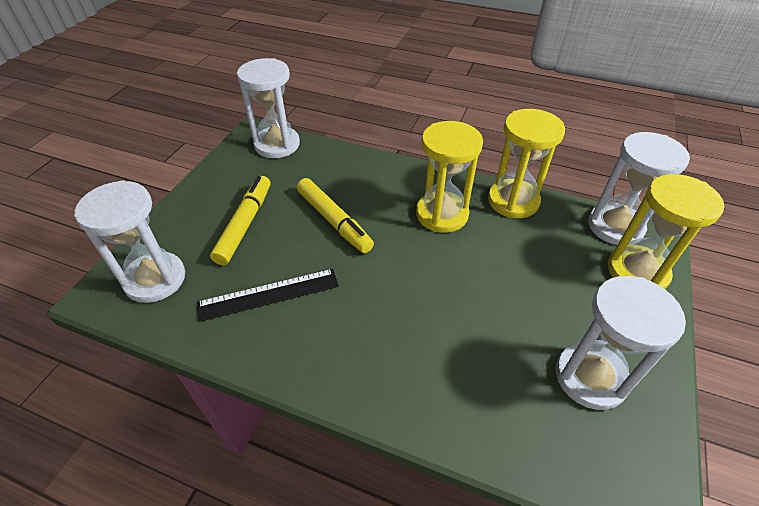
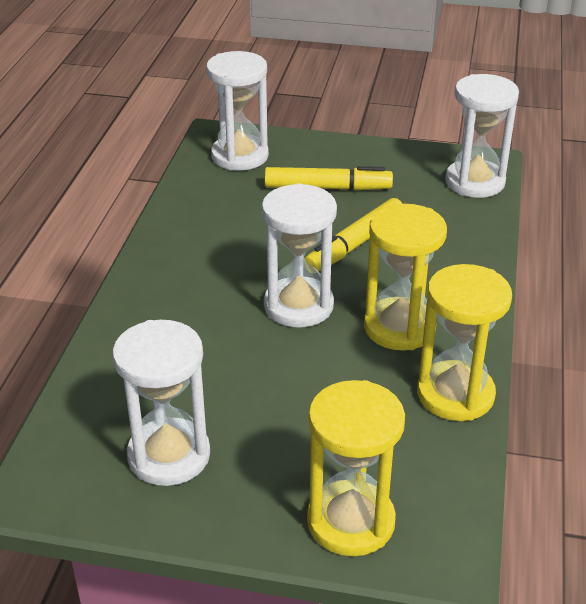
camera: 80 degrees right, 10 degrees down
black ruler [196,269,339,322] -> none
white hourglass [588,132,690,245] -> white hourglass moved to [262,183,337,328]

